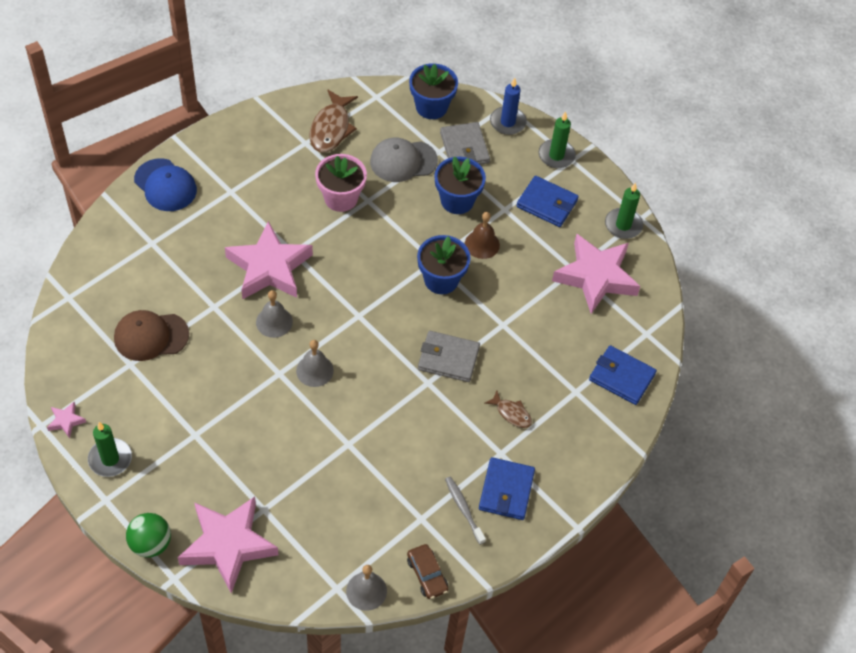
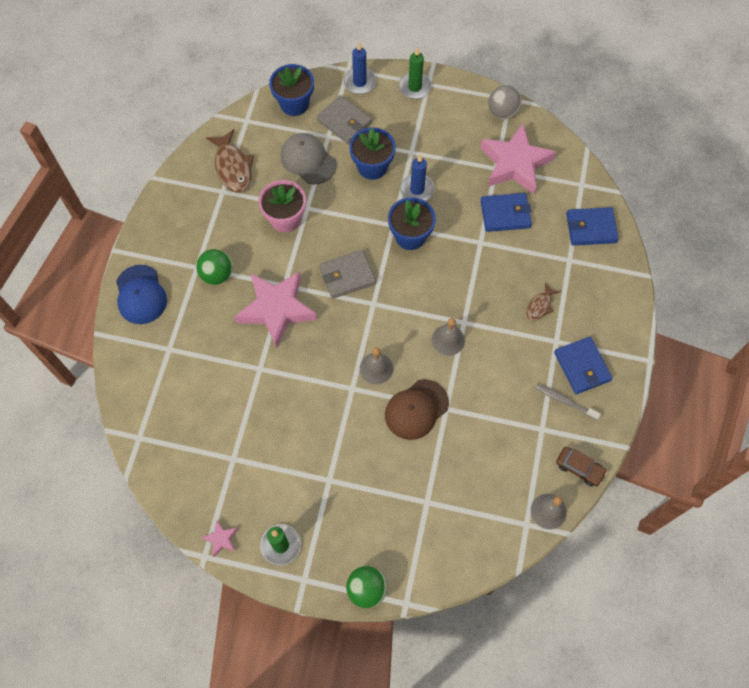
camera: 30 degrees left, 10 degrees up
brown cap [114,310,189,361] -> brown cap moved to [385,379,449,440]
blue cap [134,158,197,211] -> blue cap turned 60 degrees clockwise [116,265,167,324]
pink star [178,497,278,593] -> none
grey bell [256,290,293,338] -> grey bell moved to [432,318,465,356]
grey cap [370,138,438,182] -> grey cap turned 90 degrees clockwise [281,133,337,185]
grey wallet [418,331,480,382] -> grey wallet moved to [319,250,376,299]
brown bell [465,212,500,259] -> blue candle [400,154,435,201]
brown fish [485,390,532,428] -> brown fish turned 120 degrees clockwise [526,283,560,321]
blue wallet [516,176,579,227] -> blue wallet moved to [481,193,532,232]
green candle [605,182,643,239] -> grey ball [488,85,521,119]
none -> green ball [196,249,232,285]

